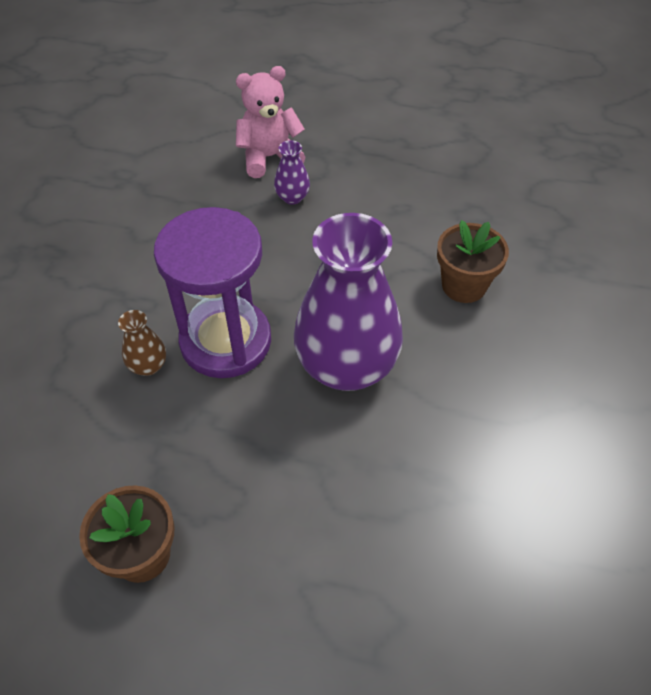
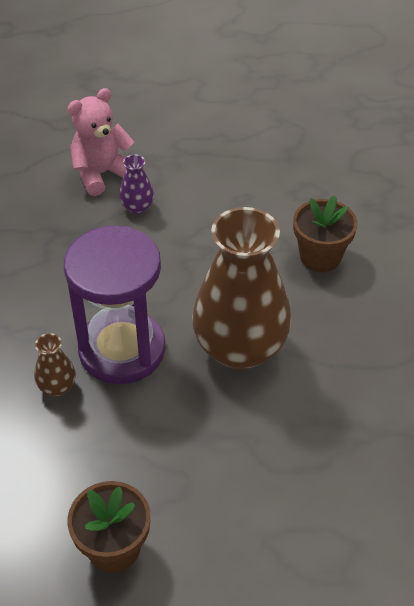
camera: 15 degrees left, 5 degrees down
purple vase [294,213,403,391] -> brown vase [192,207,291,370]

